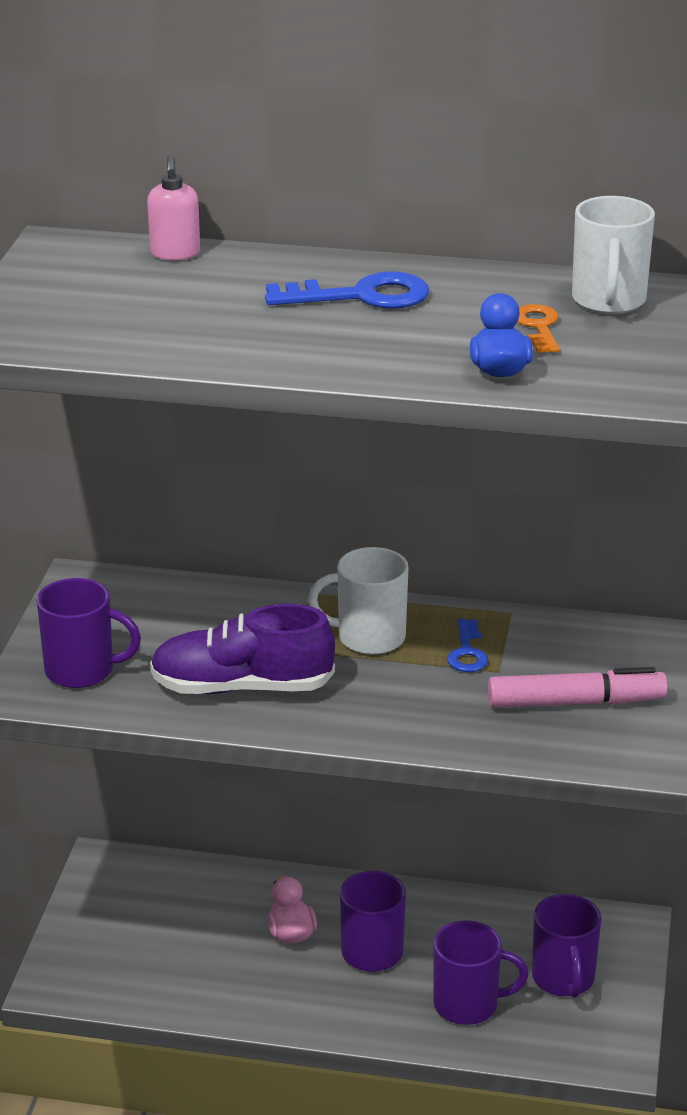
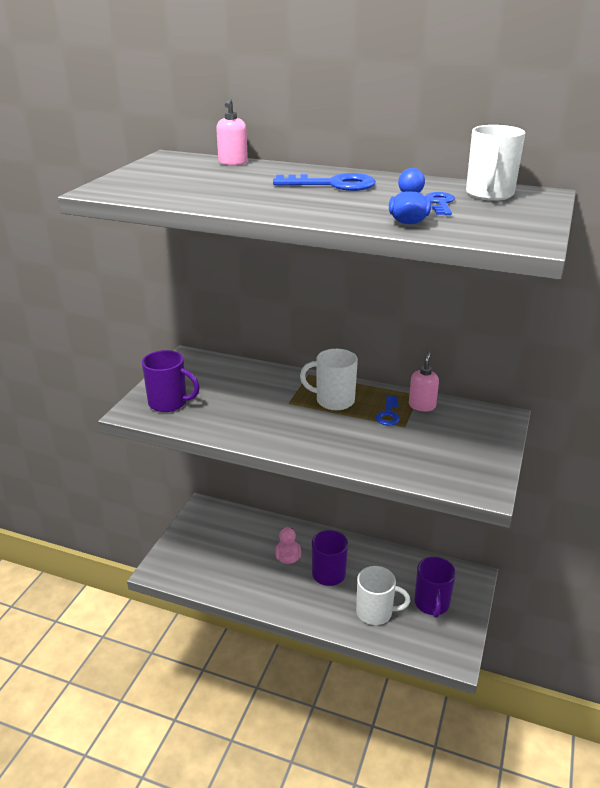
camera: 10 degrees right, 0 degrees up
purple shoe [150,604,335,694] -> none
purple mug [433,921,529,1025] -> white mug [356,566,410,625]
pink marker [488,667,668,708] -> none
orange key [518,304,560,353] -> blue key [425,192,455,215]
none -> pink soap dispenser [409,351,439,411]

